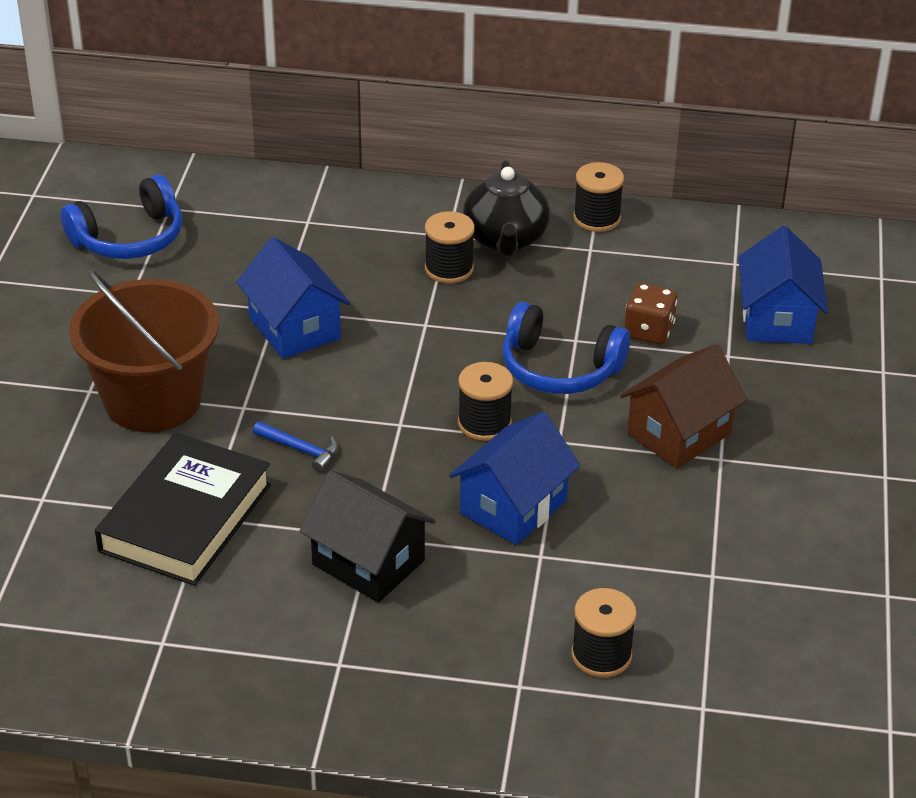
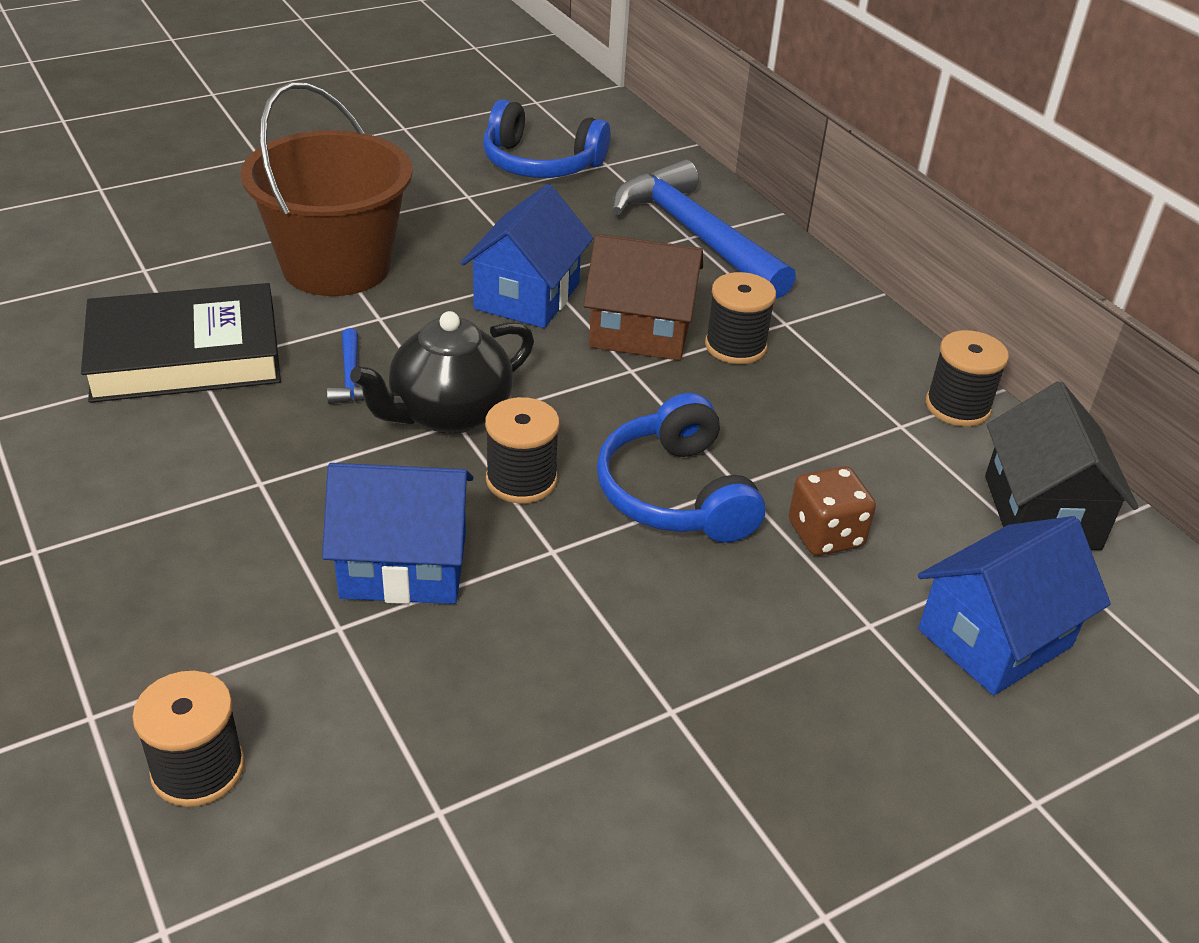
camera: 50 degrees right, 0 degrees up
black house [299,470,436,603] -> black house moved to [985,382,1138,550]
black teapot [463,160,550,256] -> black teapot moved to [350,311,534,434]
brown house [620,344,747,469] -> brown house moved to [583,234,703,361]
none -> blue hammer [612,159,796,299]

